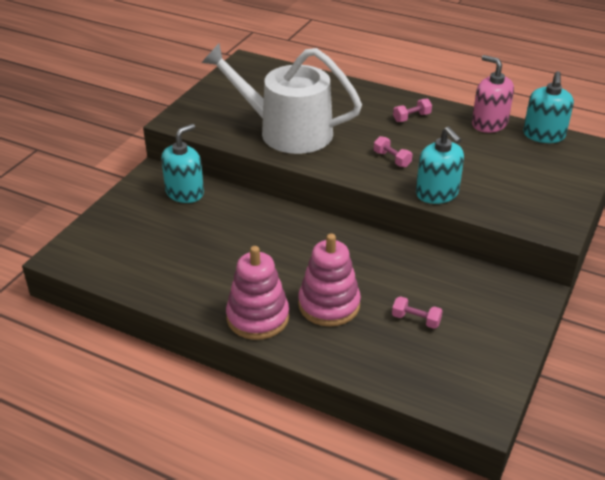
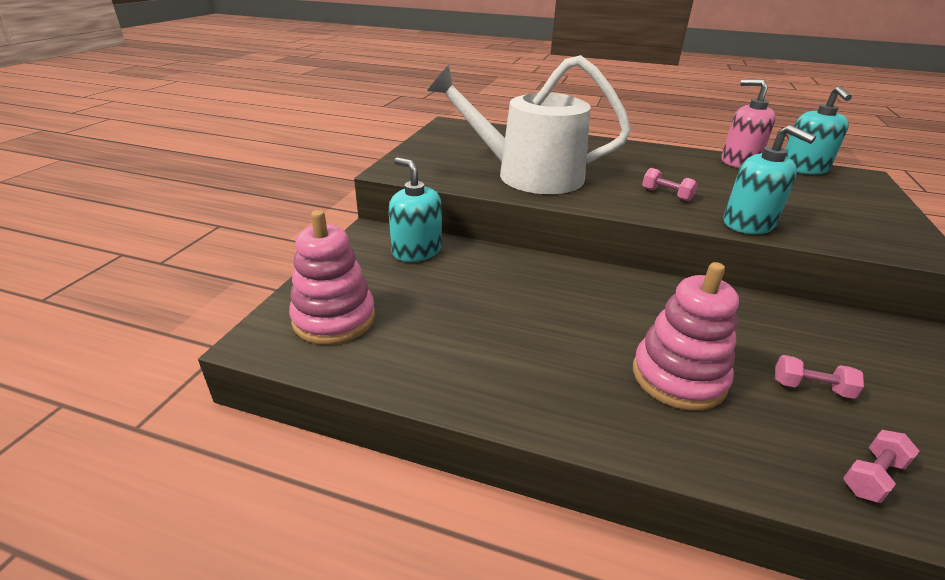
camera: 10 degrees left, 5 degrees down
turquoise soap dispenser [161,124,204,203] -> turquoise soap dispenser turned 75 degrees counterclockwise [388,157,442,262]
pink stacking toy [226,246,289,340] -> pink stacking toy moved to [289,210,375,345]
pink dumbbell [393,98,432,122] -> pink dumbbell moved to [843,430,919,503]

